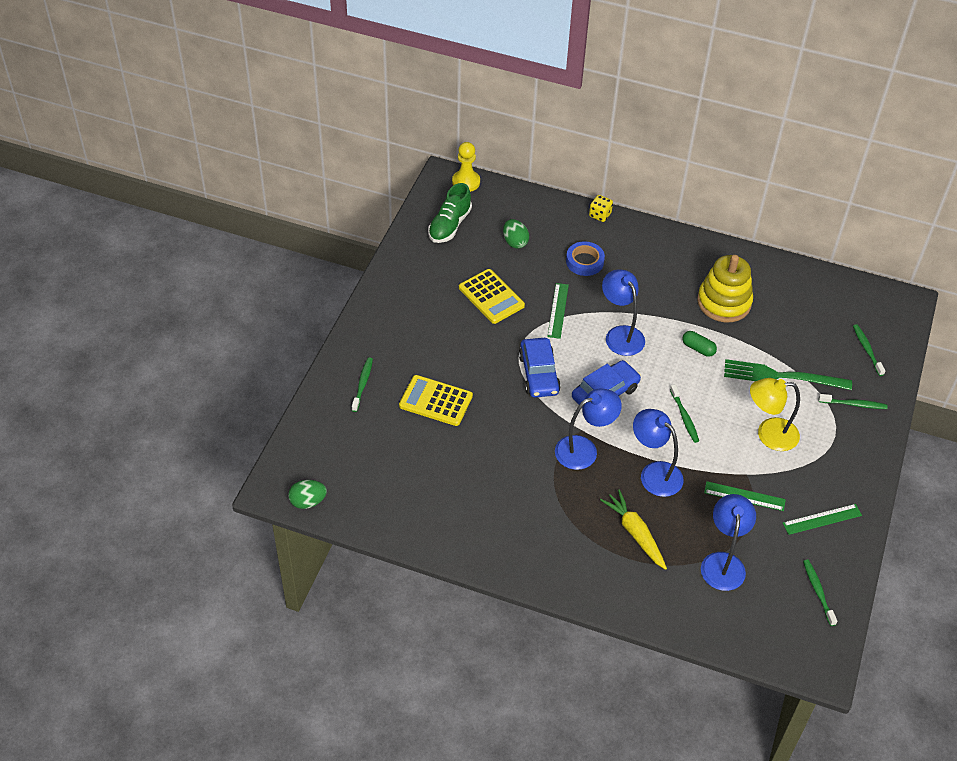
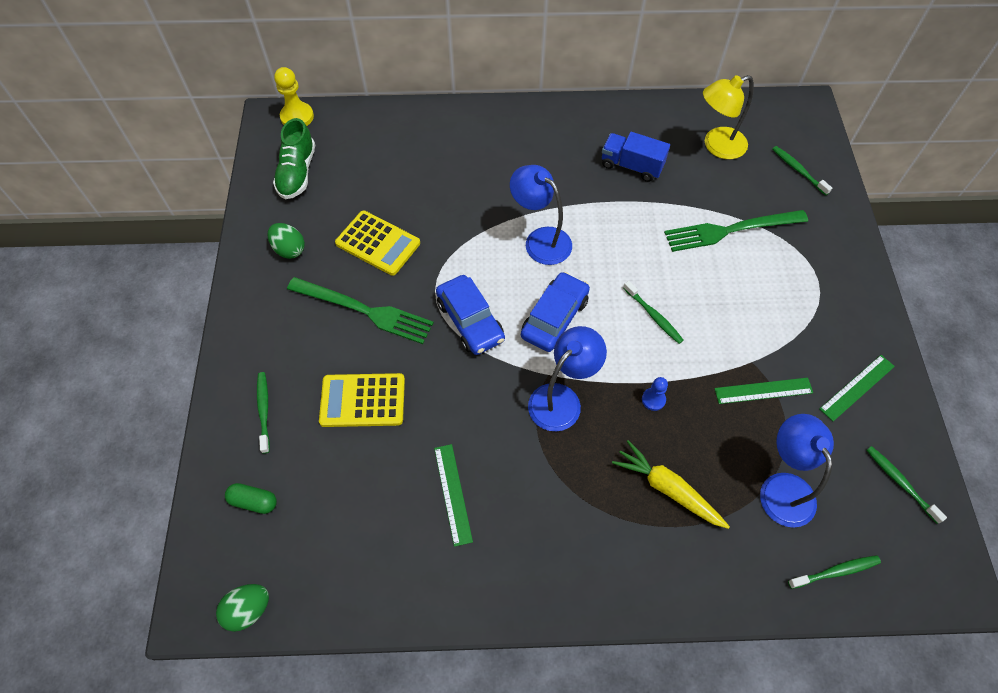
camera: 20 degrees left, 10 degrees up
green egg [503,219,529,249] -> green egg moved to [268,223,305,259]
green ruler [547,283,569,339] -> green ruler moved to [434,444,473,547]
blue tape [566,242,605,276] -> none
yellow dice [589,195,613,222] -> none
blue lamp [633,409,684,497] -> blue pawn [642,377,668,411]
green capsule [682,331,717,357] -> green capsule moved to [225,483,277,514]
yellow stacking toy [697,255,753,322] -> blue truck [602,132,670,182]
yellow lamp [750,378,800,451] -> yellow lamp moved to [703,75,754,159]
green toothbrush [819,394,888,409] -> green toothbrush moved to [788,555,881,589]
none -> green fork [287,277,434,344]

